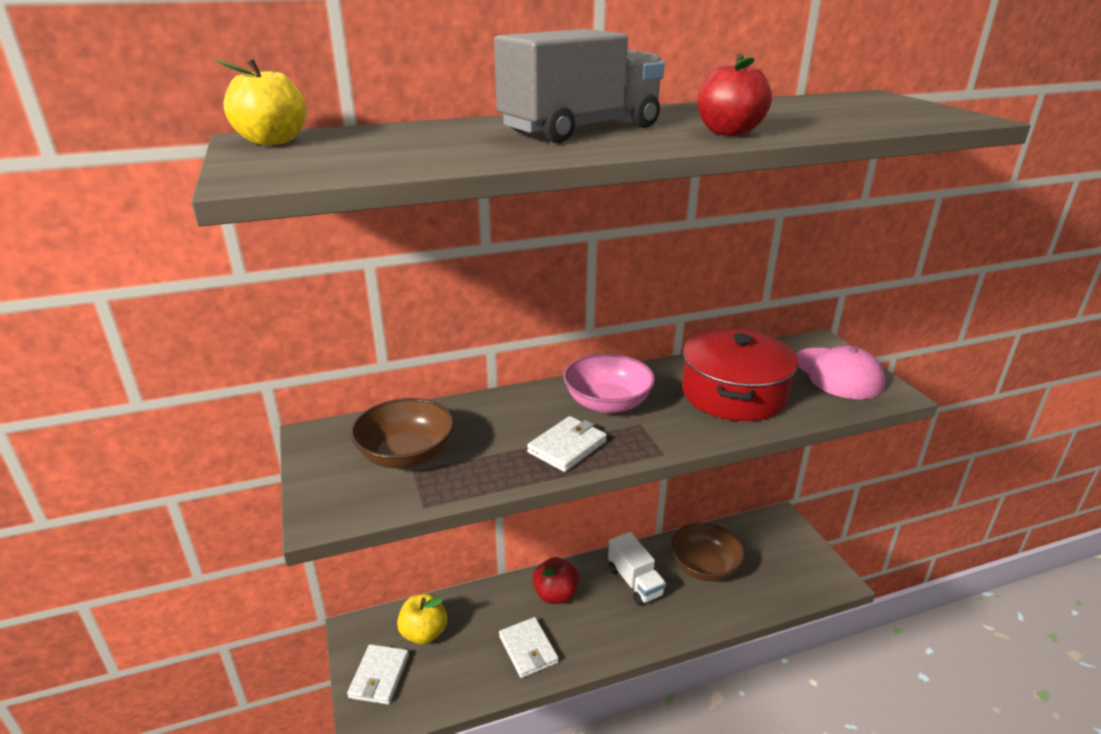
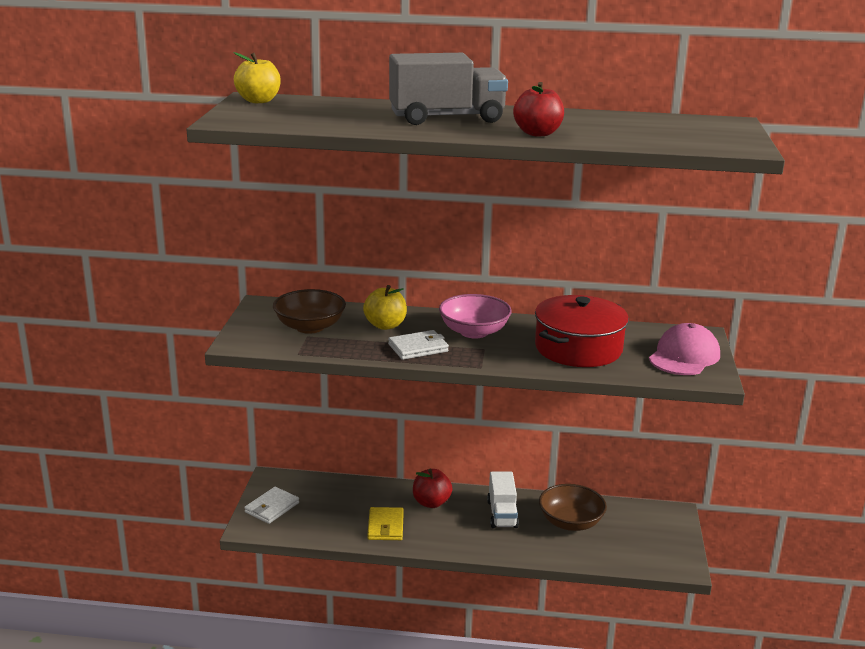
camera: 25 degrees right, 5 degrees down
yellow apple [397,594,447,644] -> yellow apple moved to [363,285,407,330]
white wallet [499,617,559,678] -> yellow wallet [368,507,404,540]
pink cap [795,346,885,399] -> pink cap turned 150 degrees counterclockwise [649,323,720,375]

